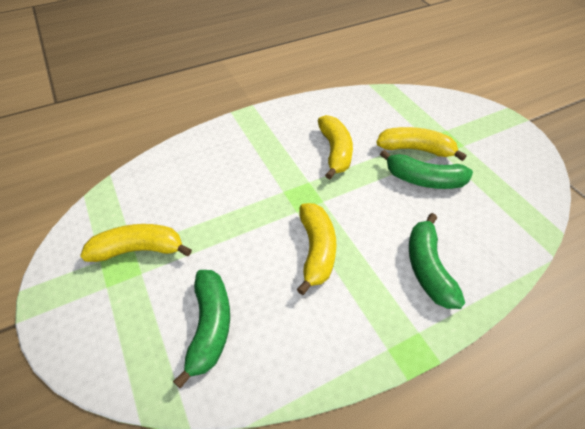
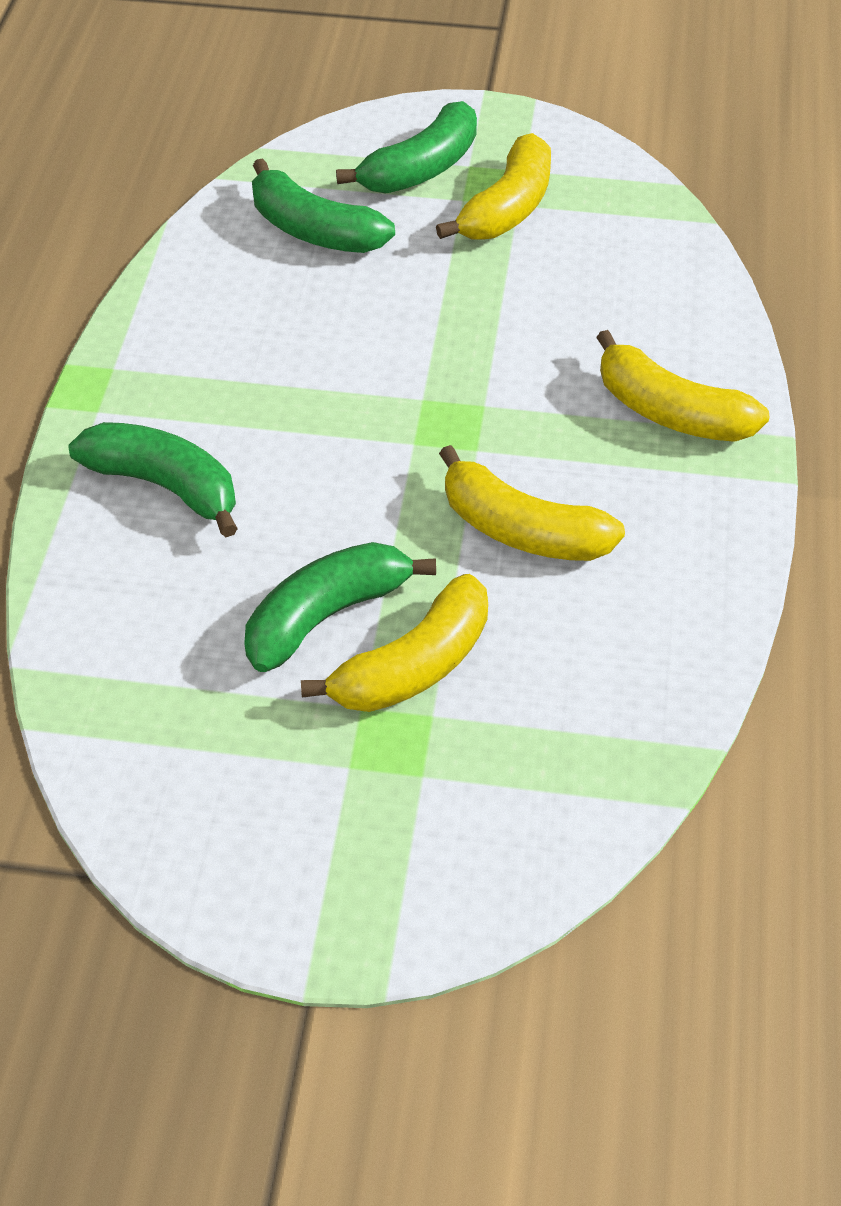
camera: 125 degrees right, 0 degrees up
yellow banana [297,203,336,295] -> yellow banana moved to [596,330,769,442]
none -> green banana [336,101,477,193]

